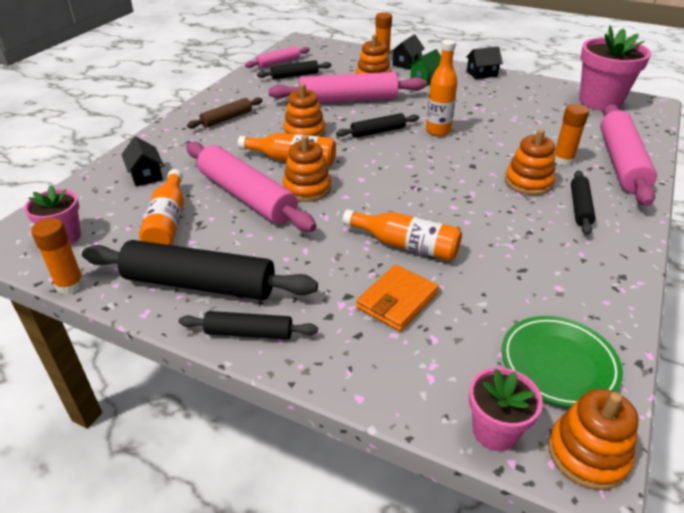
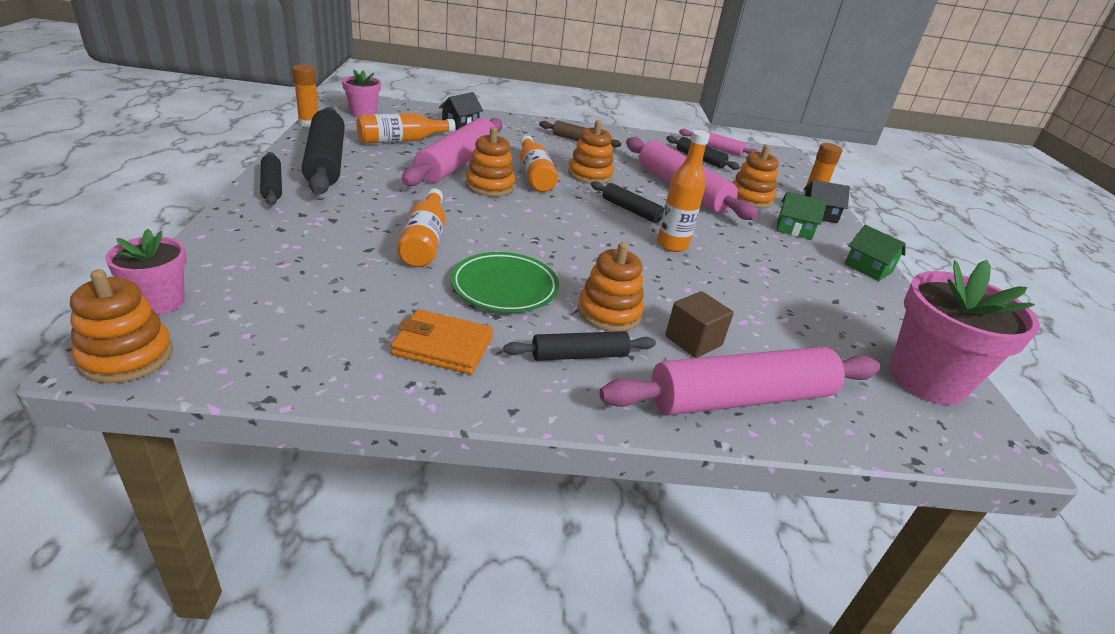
camera: 60 degrees right, 5 degrees down
orange wallet [356,265,438,331] -> orange wallet moved to [391,309,493,374]
black house [466,46,503,79] -> green house [845,225,906,281]
green plate [502,316,623,407] -> green plate moved to [451,252,559,312]
orange glue stick [554,104,589,166] -> brown cube [665,291,734,358]

